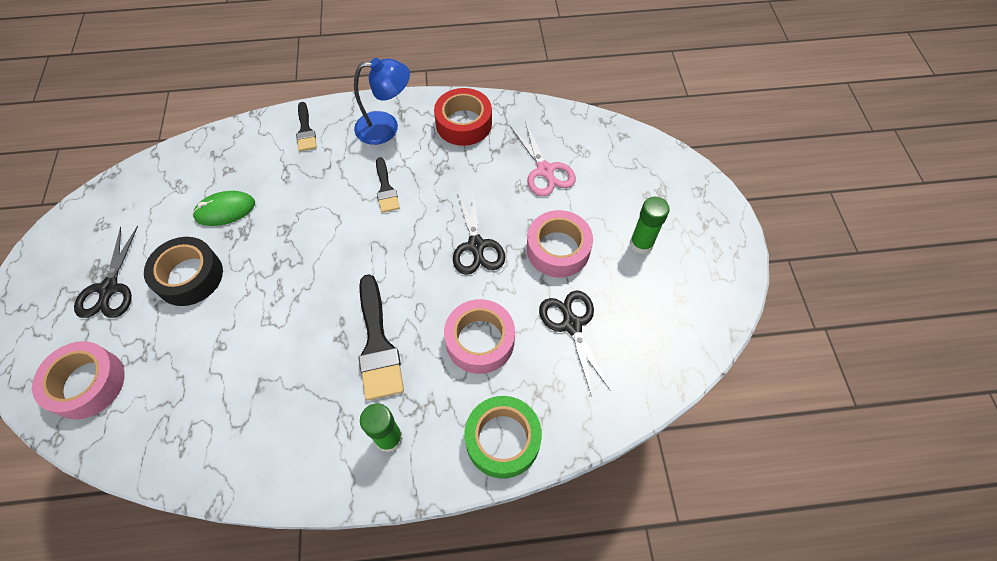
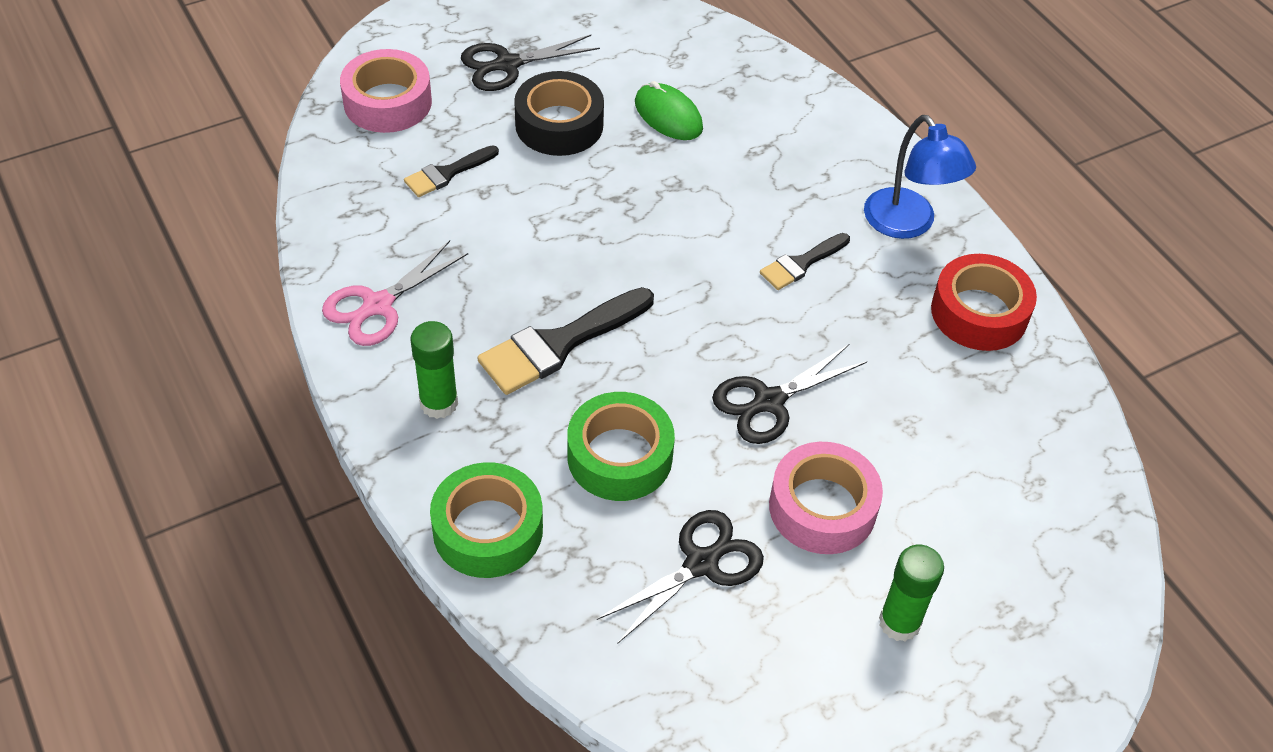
camera: 65 degrees right, 10 degrees down
black brush [296,102,317,151] -> black brush moved to [404,145,499,197]
pink tape [444,299,515,374] -> green tape [567,392,675,501]
pink scissors [511,121,576,196] -> pink scissors moved to [322,240,468,346]

